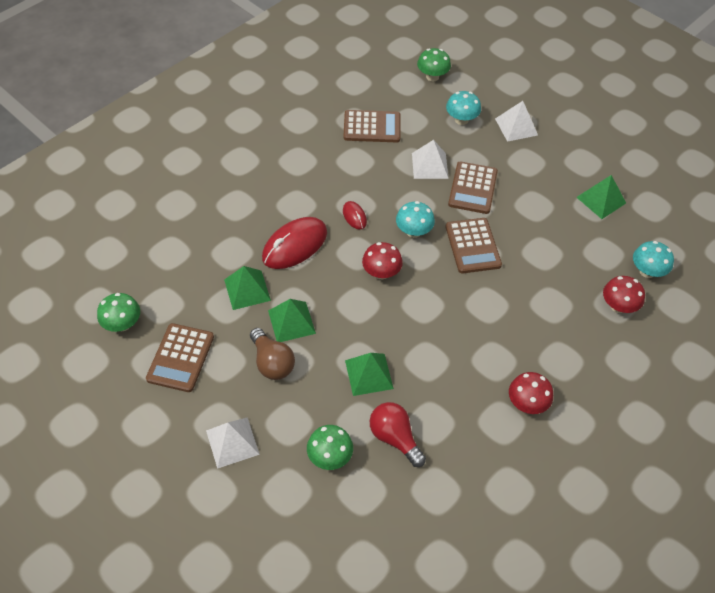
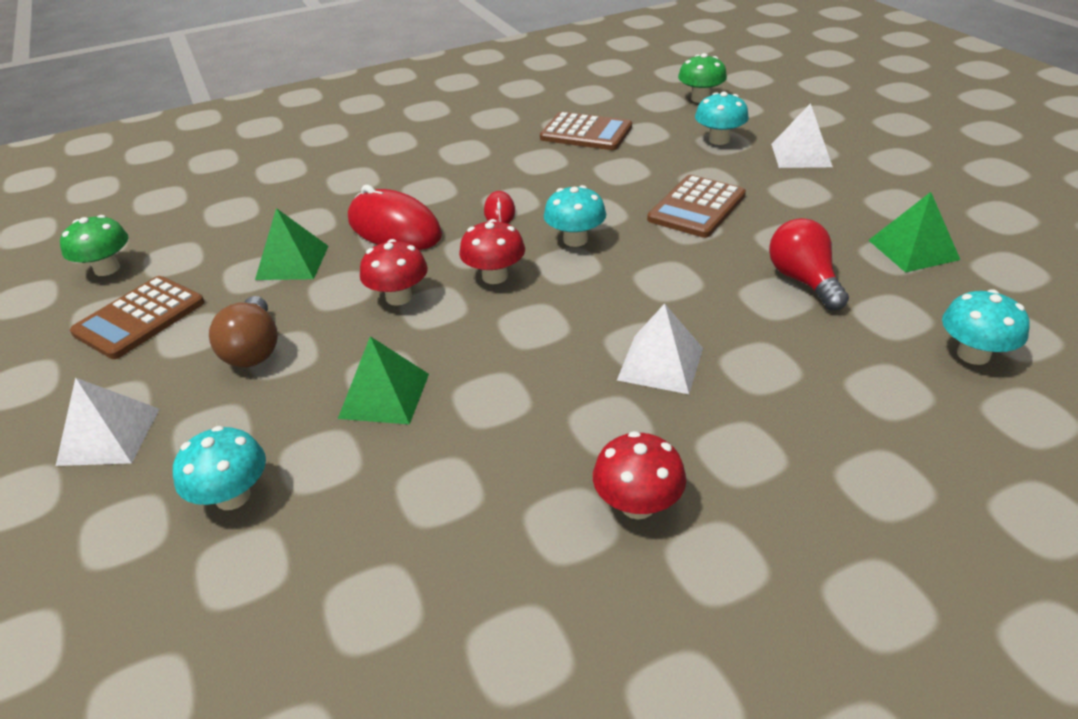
camera: 25 degrees right, 15 degrees down
red mouse [262,217,327,269] -> red mouse turned 60 degrees clockwise [348,185,442,250]
green pyramid [268,299,316,342] -> none
green mushroom [307,425,353,470] -> turquoise mushroom [173,426,266,510]
red light bulb [370,402,426,467] -> red light bulb moved to [769,218,849,311]
white pyramid [412,140,449,179] -> white pyramid moved to [617,303,703,394]
brown calculator [446,218,502,274] -> none
red mushroom [603,276,645,313] -> red mushroom moved to [360,239,428,306]

